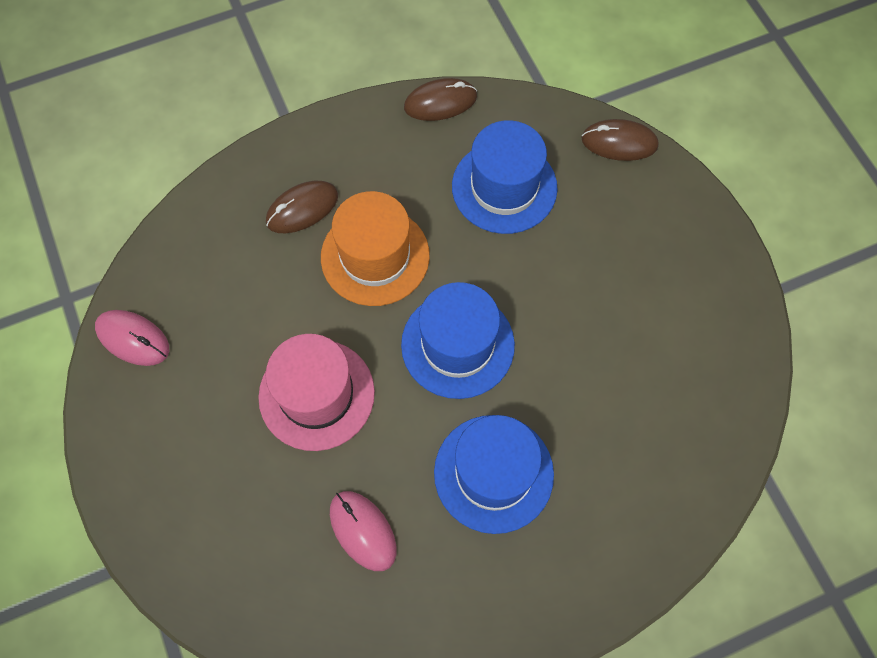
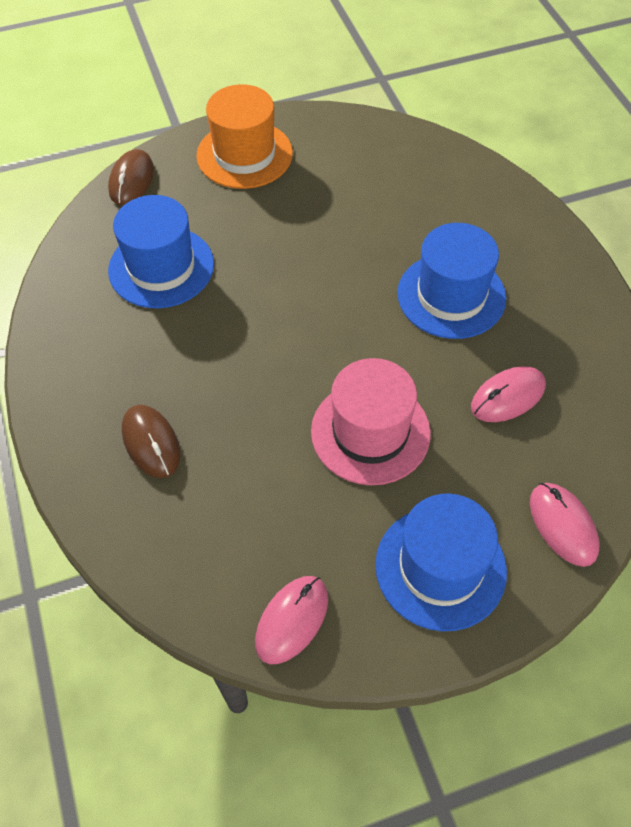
camera: 85 degrees left, 10 degrees down
orange hat [321,191,430,306] -> orange hat moved to [196,84,293,189]
blue hat [401,282,515,399] -> blue hat moved to [375,493,507,631]
brown mouse [404,78,477,121] -> none
none -> pink mouse [530,483,600,567]

